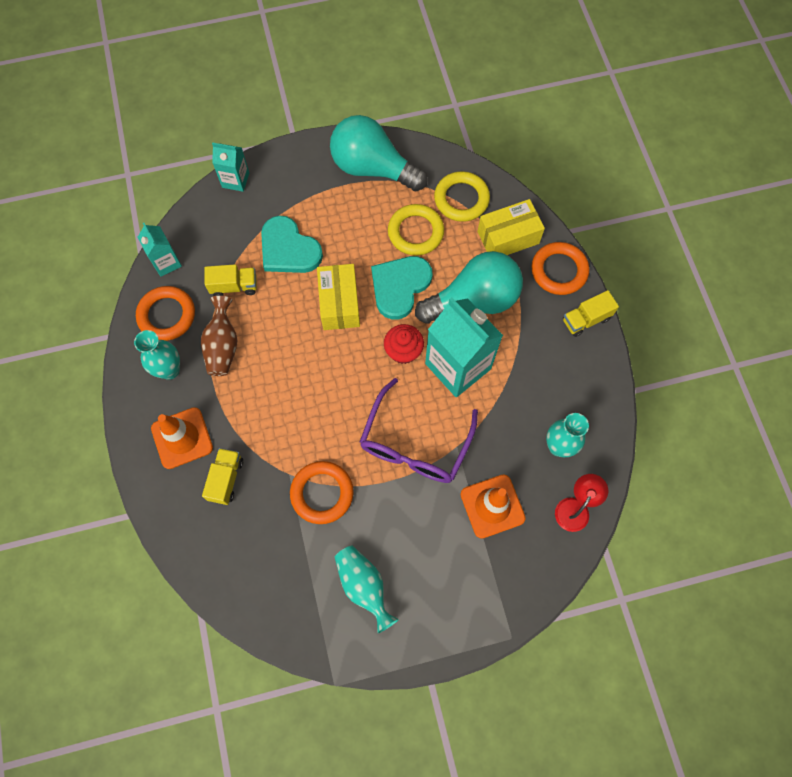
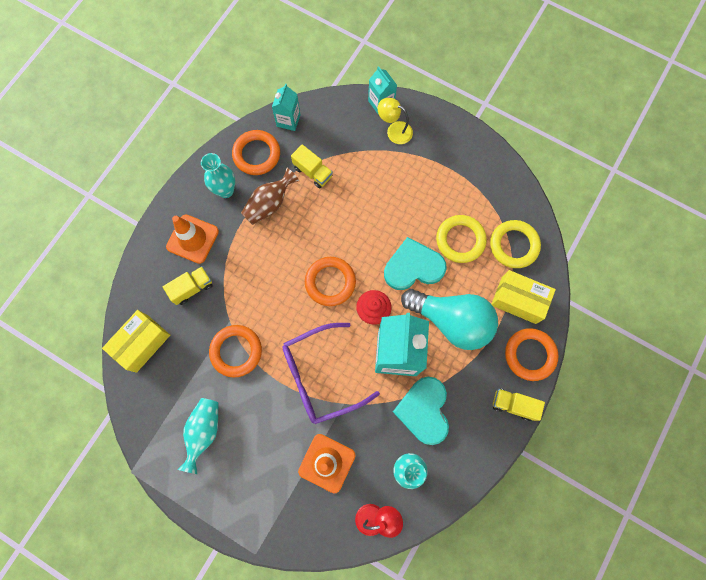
camera: 45 degrees right, 5 degrees up
turquoise heart [261,216,323,273] -> turquoise heart moved to [393,377,449,445]
yellow box [317,264,360,330] -> yellow box moved to [102,310,170,373]
turquoise light bulb [330,115,428,191] -> none
none -> orange ring [305,257,356,306]
none -> yellow lamp [378,98,413,144]

